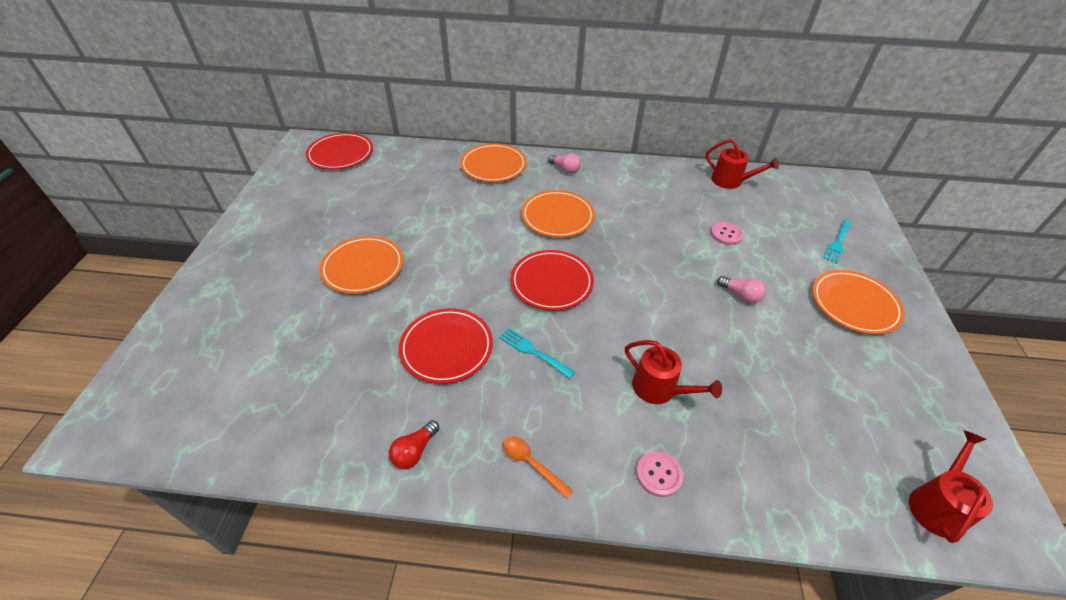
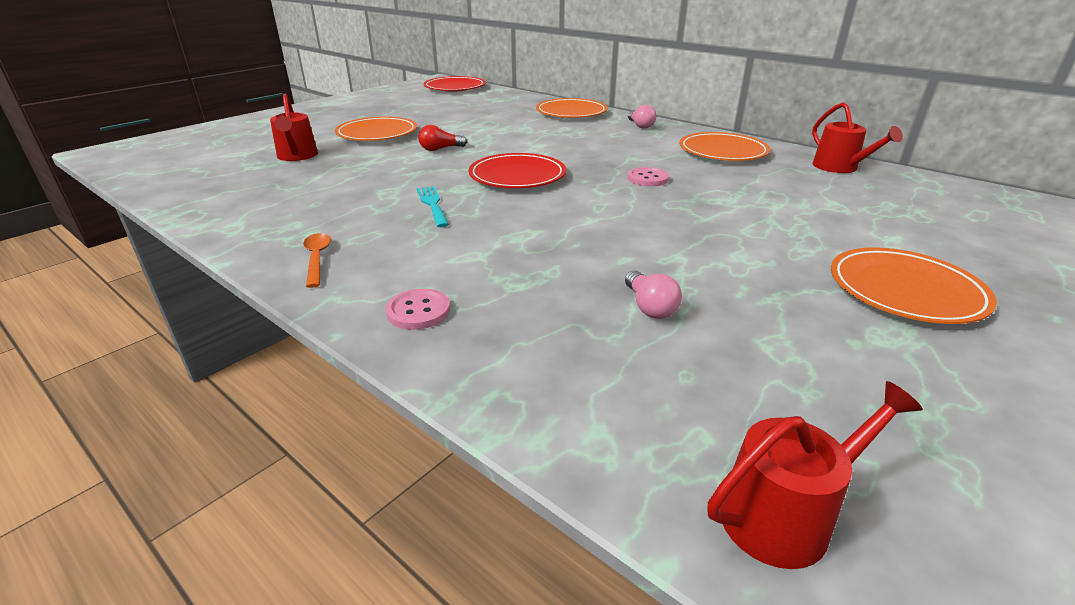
camera: 35 degrees right, 15 degrees down
red light bulb [389,420,439,469] -> red light bulb moved to [418,125,467,151]
red plate [399,308,493,384] -> none
orange plate [521,190,595,238] -> orange plate moved to [679,132,770,161]
red watering can [625,340,722,404] -> red watering can moved to [270,94,318,161]
pink button [711,222,744,245] -> pink button moved to [628,167,669,186]
pink light bulb [717,276,766,303] -> pink light bulb moved to [625,270,682,319]
turquoise fork [823,220,852,264] -> none

